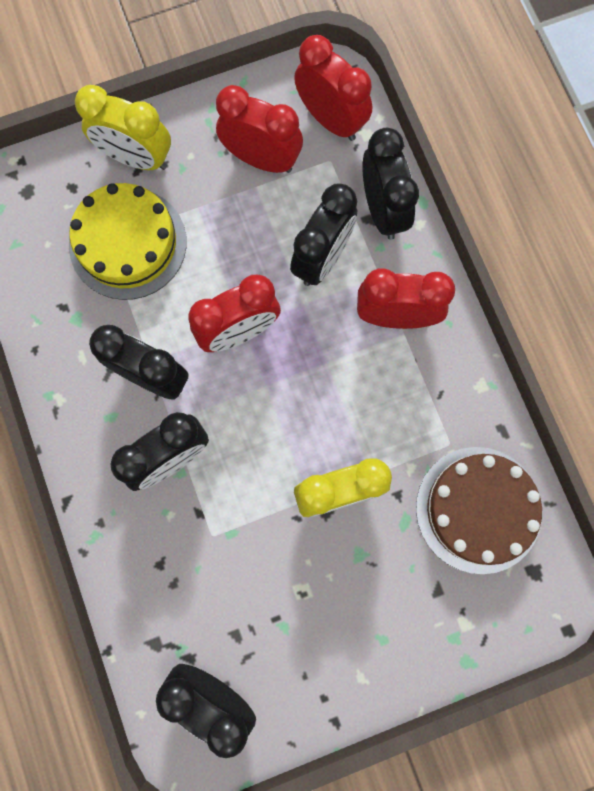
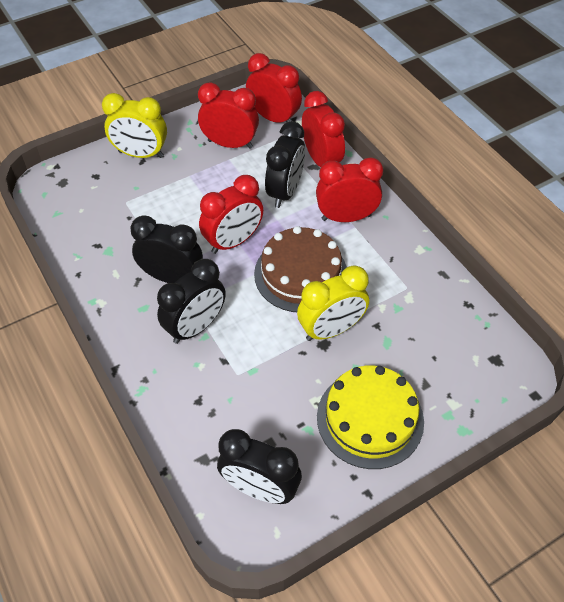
camera: 10 degrees left, 25 degrees down
yellow cake [69,183,187,300] -> yellow cake moved to [317,365,424,469]
black clock [362,128,419,240] -> red clock [302,91,345,167]
brown cake [416,447,542,574] -> brown cake moved to [254,226,347,312]

